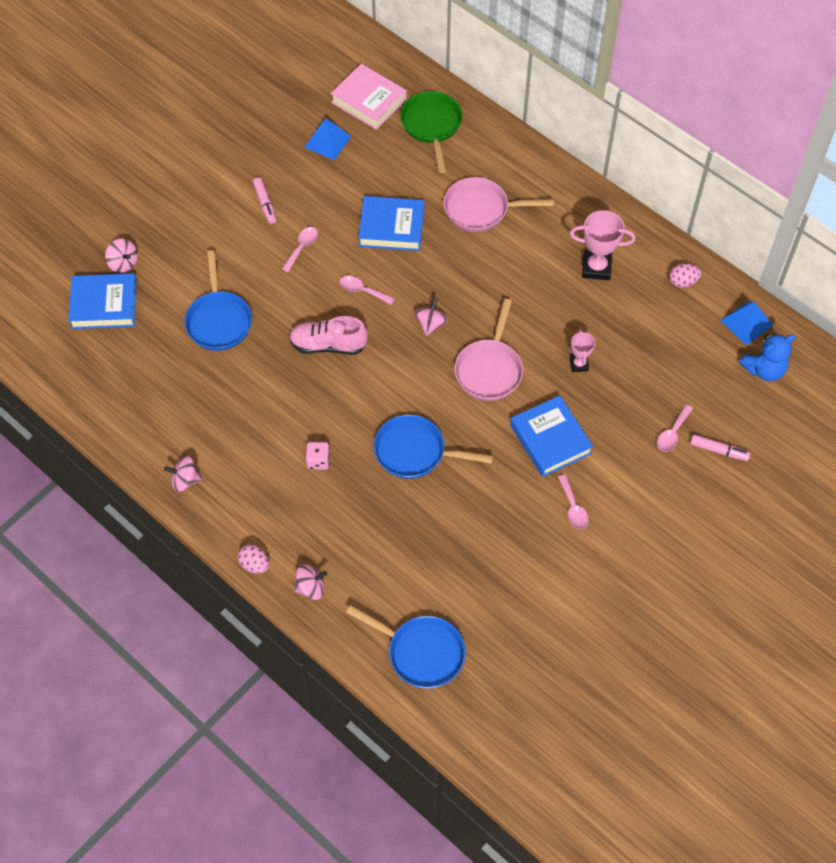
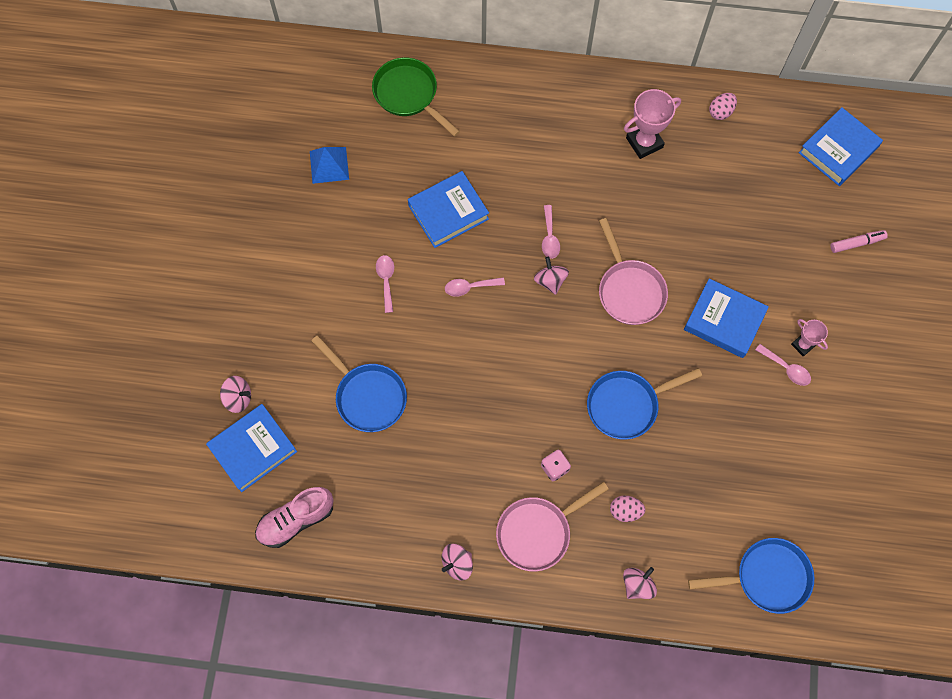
camera: 35 degrees left, 10 degrees up
pink egg [238,544,269,574] -> pink egg moved to [610,496,645,522]
pink marker [253,177,276,224] -> none
pink shoe [289,316,368,355] -> pink shoe moved to [255,487,334,548]
pink book [330,64,407,130] -> none
pink pan [443,177,553,232] -> pink pan moved to [496,482,609,572]
pink trophy [570,330,595,372] -> pink trophy moved to [791,319,828,357]
pink spoon [657,404,693,452] -> pink spoon moved to [542,205,560,259]
blue pyramid [720,301,773,345] -> none
blue teddy bear [739,333,795,381] -> blue book [799,107,883,186]

